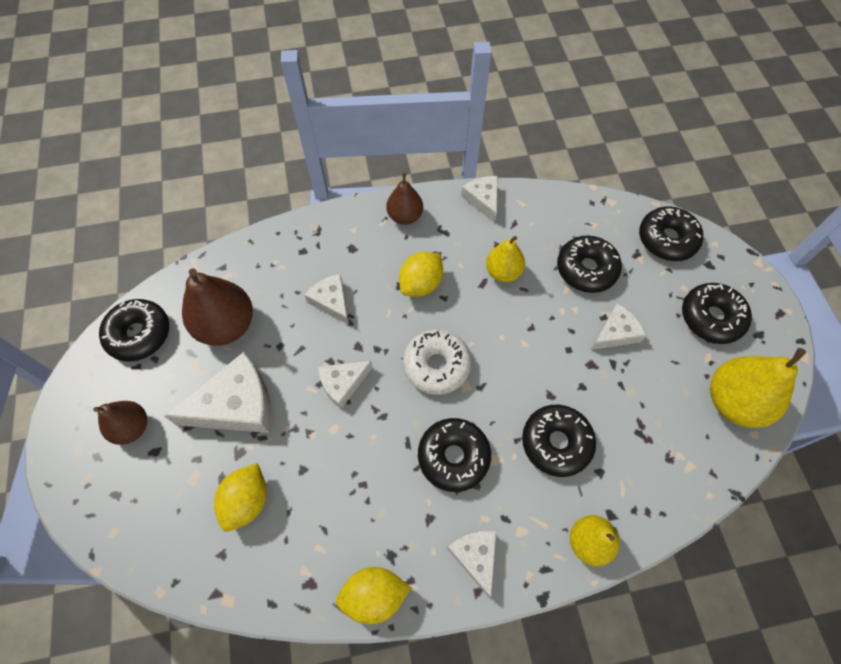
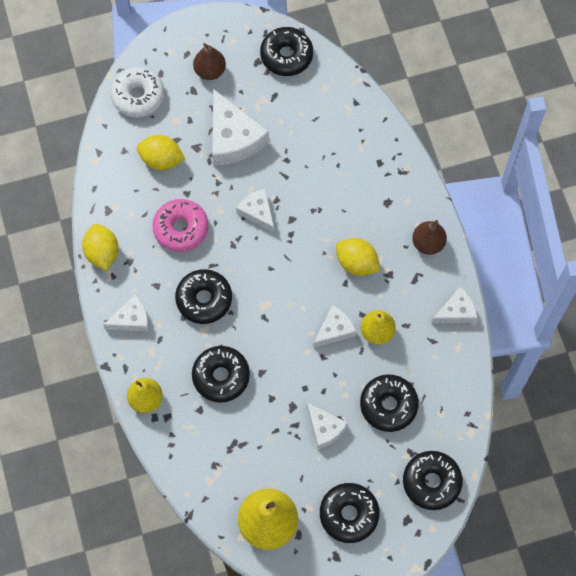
camera: 85 degrees right, 5 degrees up
brown pear [182,268,253,346] -> none
white cheese [305,274,349,325] -> white cheese moved to [313,305,356,348]
white donut [403,329,471,395] -> white donut moved to [110,67,165,117]
none -> pink donut [152,199,209,252]

